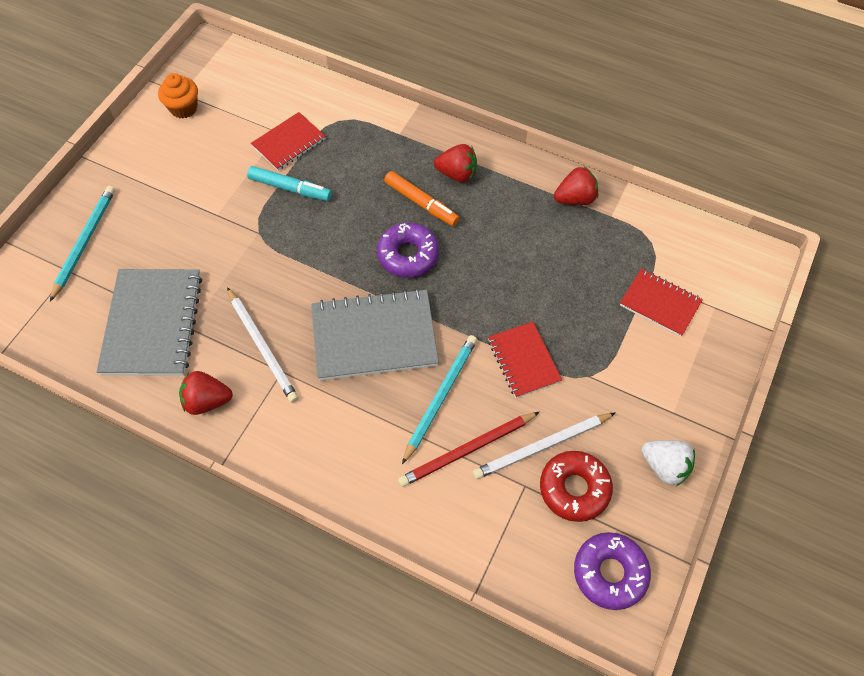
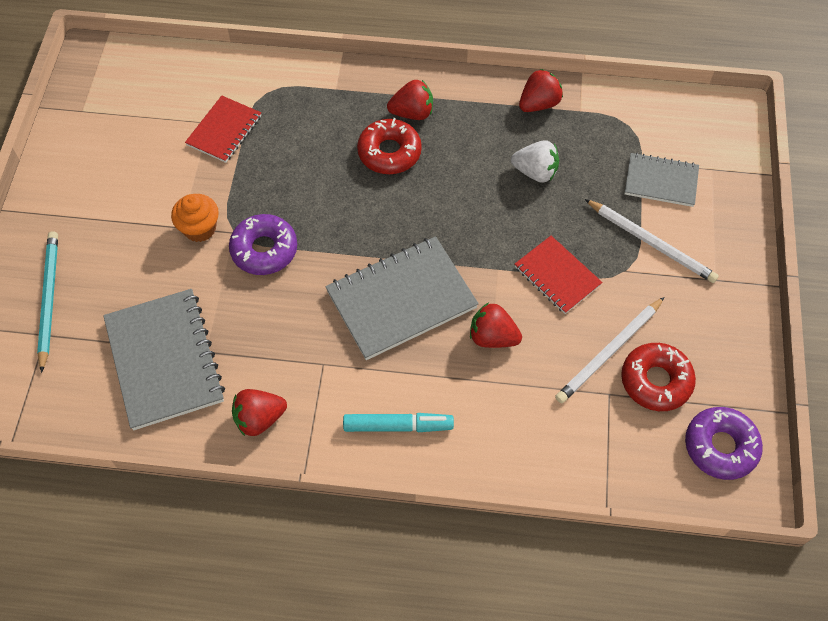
camera: 20 degrees left, 0 degrees up
orange cupcake [158,73,198,118] -> orange cupcake moved to [171,194,219,242]
white pencil [227,287,299,403] -> white pencil moved to [585,199,719,283]
turquoise marker [247,166,332,201] -> turquoise marker moved to [343,413,454,432]
purple donut [377,222,439,278] -> purple donut moved to [229,214,297,275]
orange marker [384,171,459,226] -> red donut [357,118,422,174]
red pencil [398,412,539,487] -> none
turquoise pencil [402,335,477,464] -> red strawberry [470,302,522,348]
red notebook [620,269,703,337] -> grey notebook [625,153,699,207]
white strawberry [642,440,695,486] -> white strawberry moved to [511,140,559,183]

